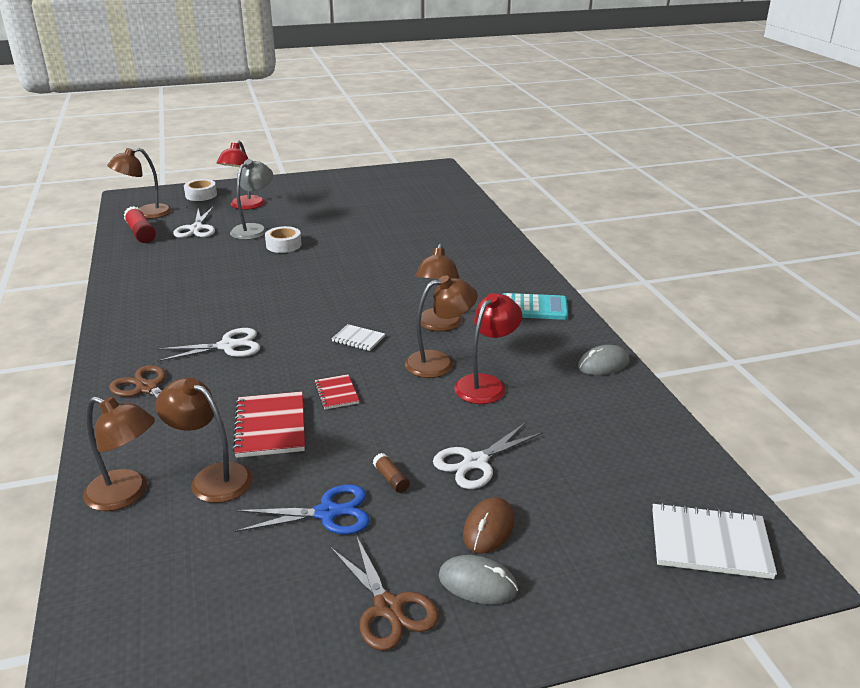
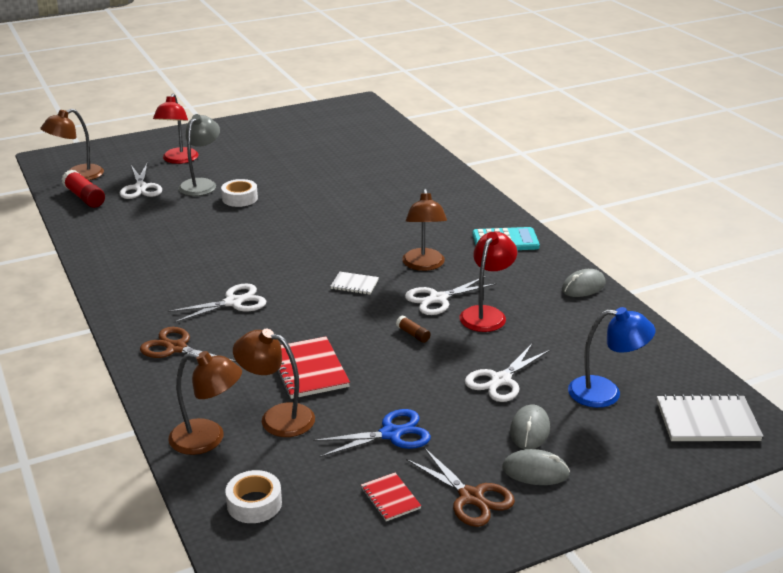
camera: 10 degrees left, 0 degrees up
white tape [184,179,217,201] -> white tape moved to [225,470,282,523]
red notebook [314,374,359,409] -> red notebook moved to [361,473,421,521]
brown glue stick [373,453,410,493] -> brown glue stick moved to [396,316,431,343]
brown lamp [405,275,478,378] -> white scissors [405,276,497,315]
brown mouse [463,497,514,554] -> grey mouse [510,404,550,449]
none -> blue lamp [568,307,655,408]

